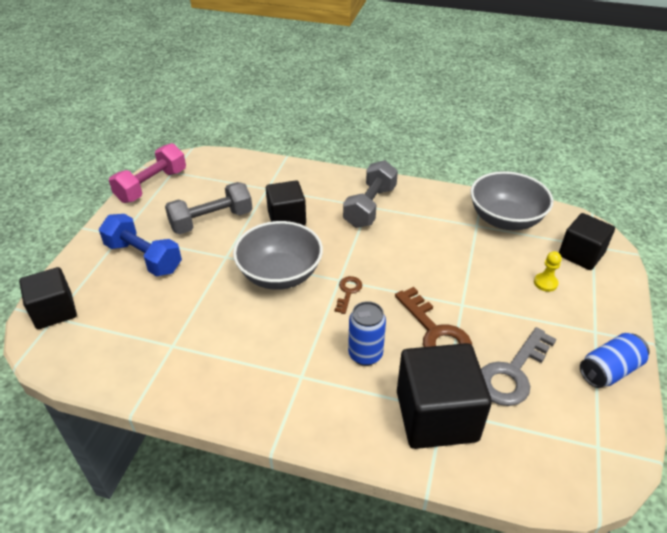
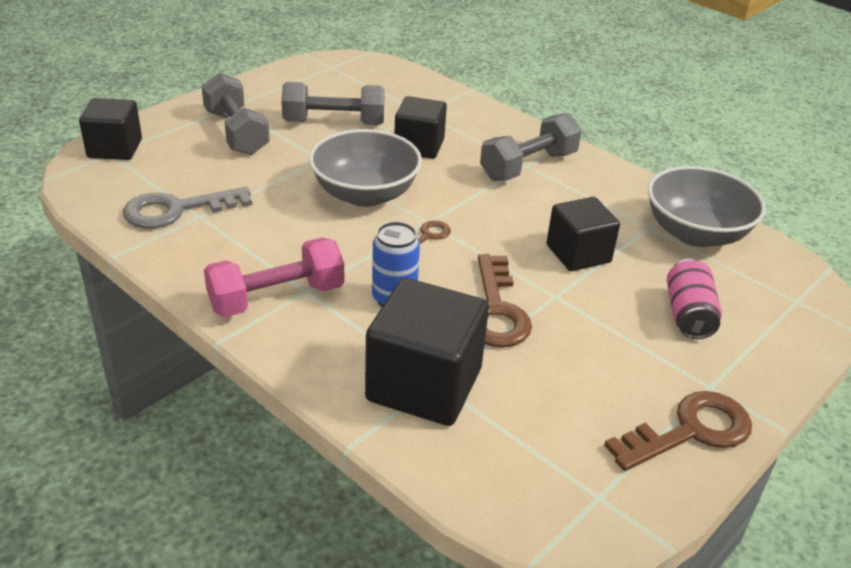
camera: 25 degrees right, 5 degrees down
blue dumbbell [99,214,182,276] -> grey dumbbell [202,73,270,155]
pink dumbbell [109,143,186,203] -> pink dumbbell moved to [204,237,344,317]
grey key [481,327,557,406] -> grey key moved to [123,187,252,229]
yellow pawn [534,251,562,292] -> pink can [667,259,722,339]
black cube [559,213,615,270] -> black cube moved to [547,197,620,271]
blue can [580,333,650,388] -> brown key [604,391,752,471]

